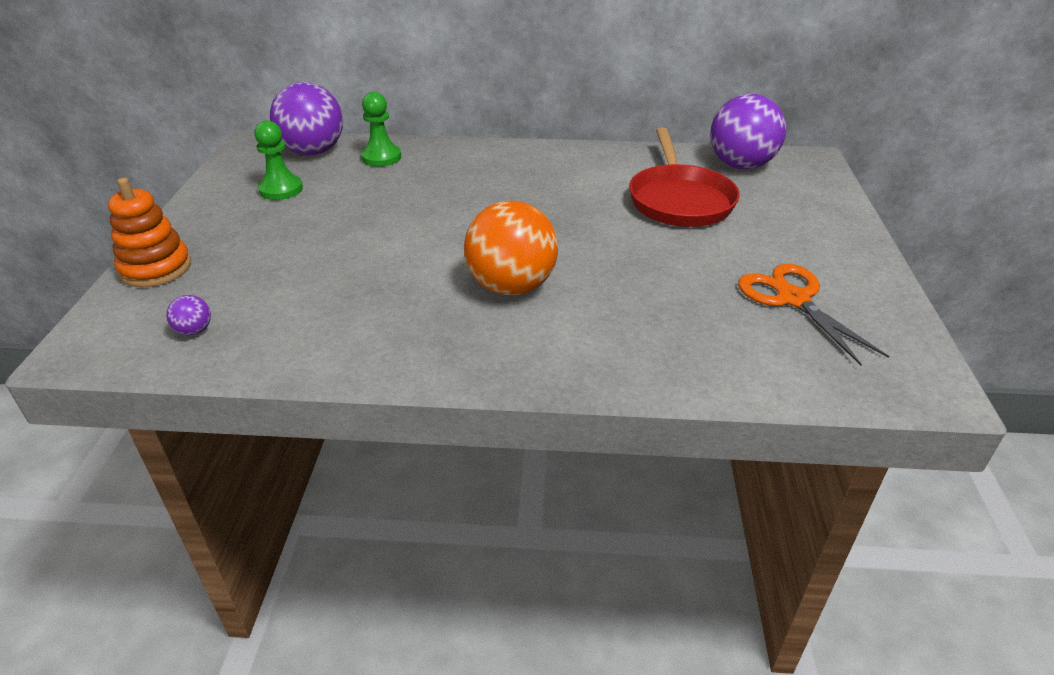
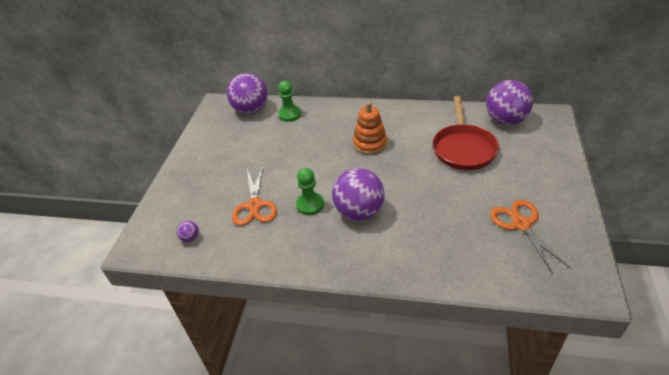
camera: 10 degrees right, 5 degrees up
orange stacking toy [108,178,191,287] -> orange stacking toy moved to [353,102,387,155]
green pawn [254,120,303,200] -> green pawn moved to [296,168,324,215]
orange ball [464,201,558,296] -> purple ball [332,168,384,221]
none -> orange scissors [232,165,277,226]

